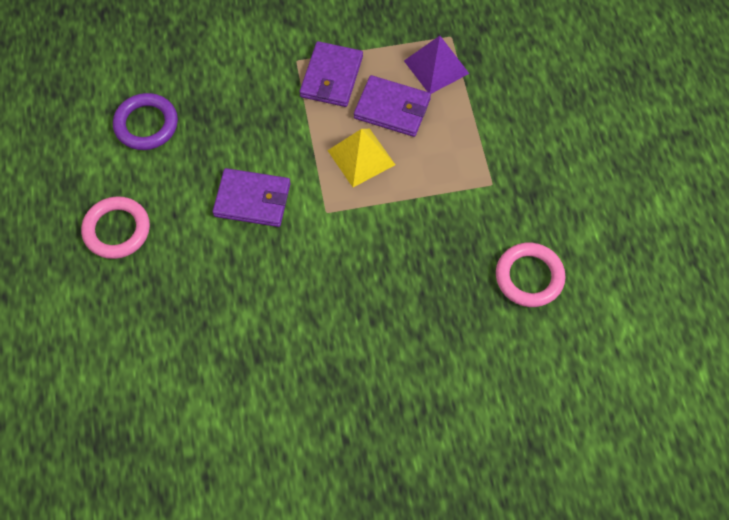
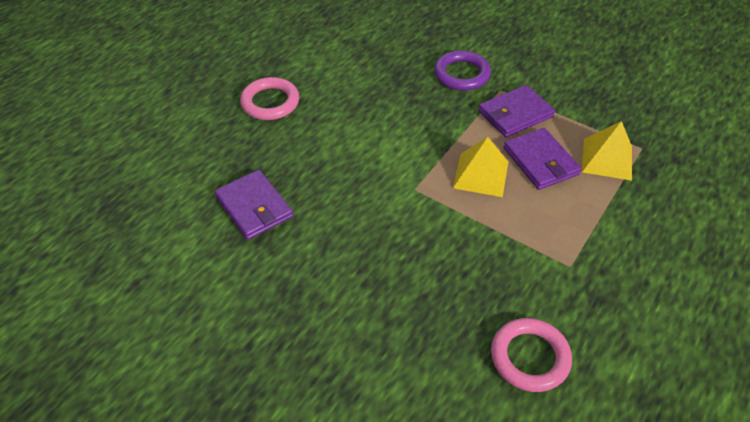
camera: 45 degrees right, 15 degrees down
purple ring [113,93,178,150] -> purple ring moved to [434,50,491,91]
purple wallet [213,168,291,227] -> purple wallet moved to [215,170,293,240]
purple pyramid [404,36,469,94] -> yellow pyramid [582,121,632,181]

